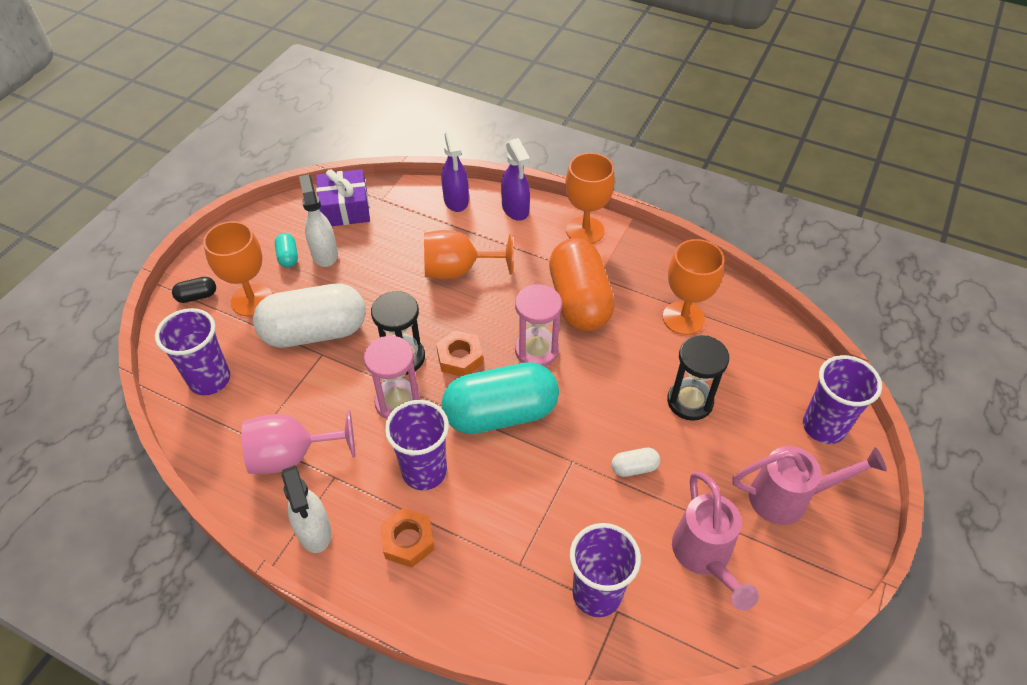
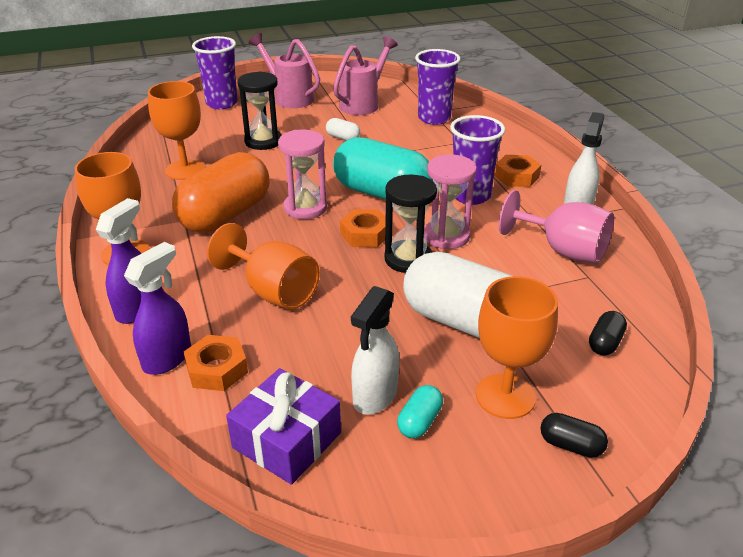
camera: 135 degrees left, 15 degrees down
purple cup [155,308,230,395] -> black capsule [589,311,627,355]
none -> orange nut [184,335,248,391]

